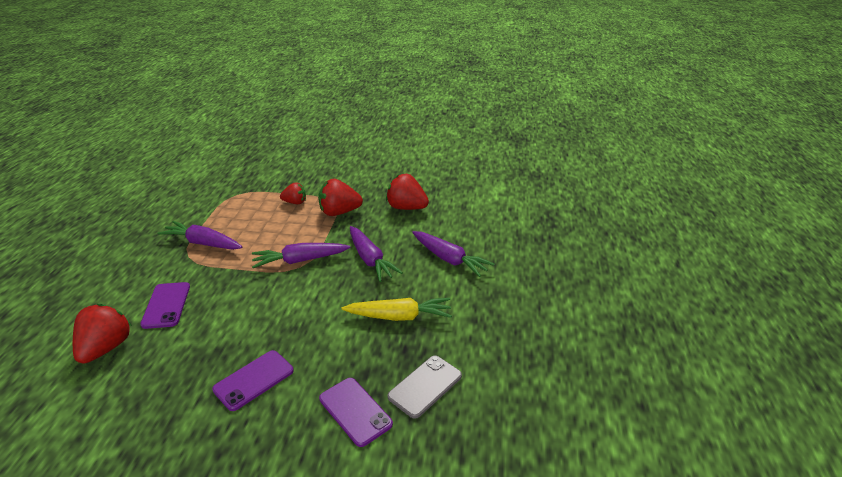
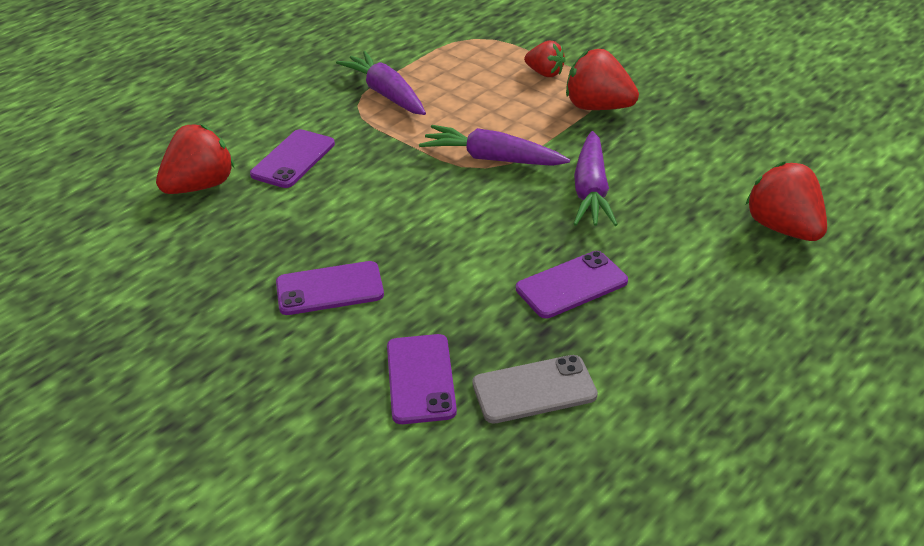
camera: 35 degrees right, 5 degrees up
yellow carrot [342,298,452,321] -> purple phone [516,251,628,318]
red strawberry [386,174,429,210] -> red strawberry moved to [746,162,827,241]
purple carrot [412,231,494,277] -> none

